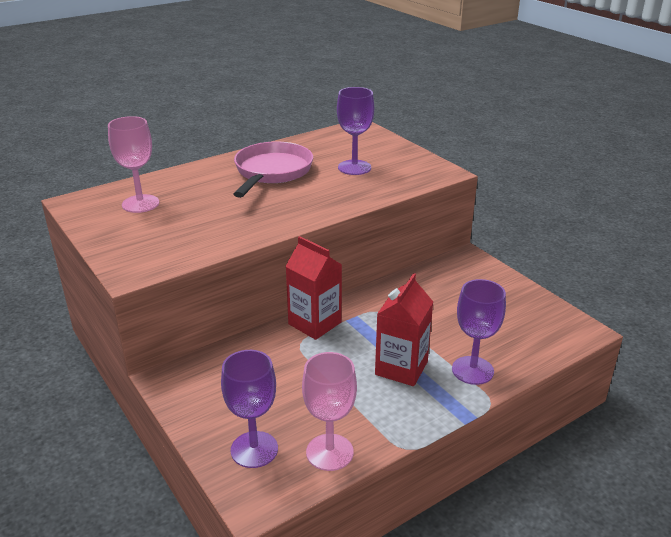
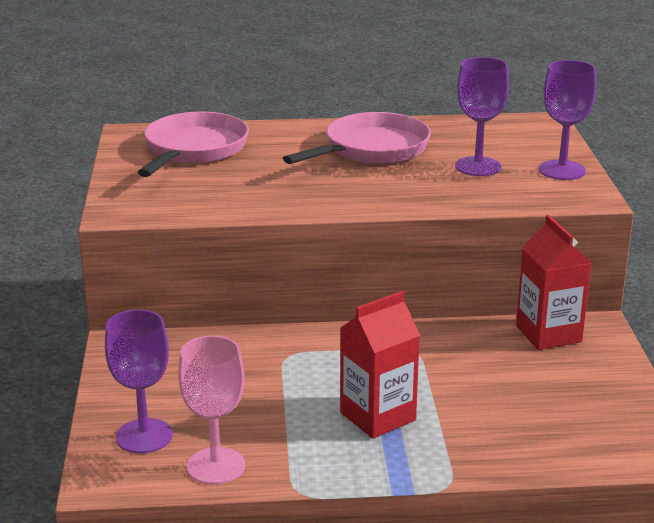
camera: 30 degrees right, 5 degrees down
pink goblet [108,116,159,213] -> pink pan [138,112,249,177]
red carton [285,236,342,340] -> red carton moved to [516,215,591,350]
purple goblet [452,279,506,385] -> purple goblet moved to [539,60,597,180]

